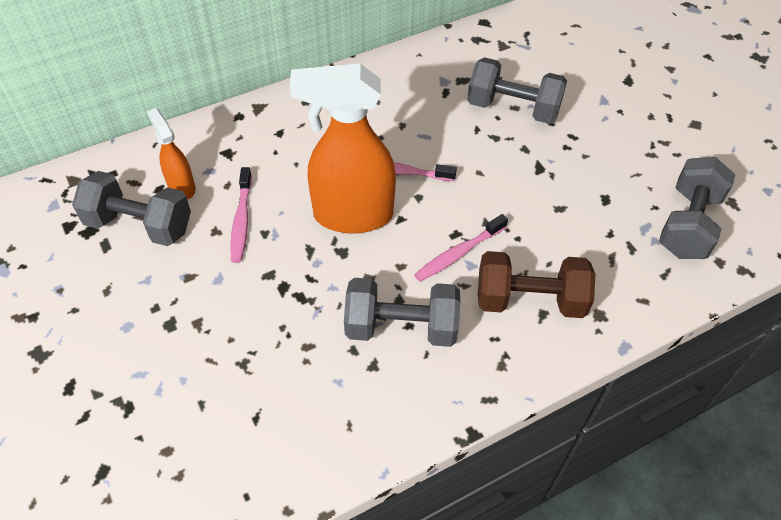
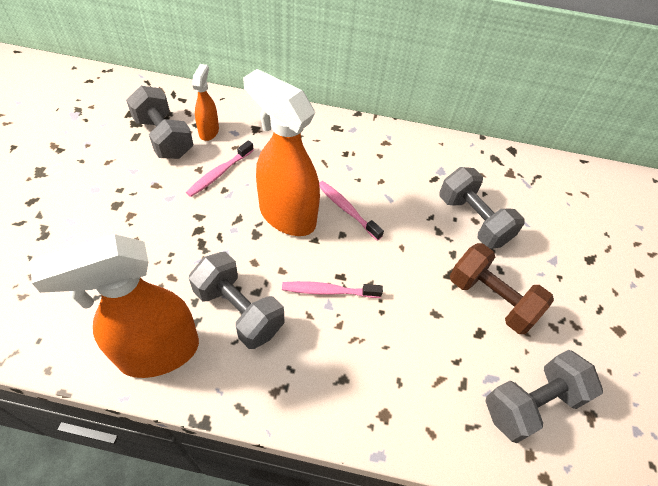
camera: 35 degrees right, 0 degrees up
brown dumbbell [478,251,595,318] -> brown dumbbell moved to [450,243,554,334]
none -> orange spray bottle [31,234,199,378]

